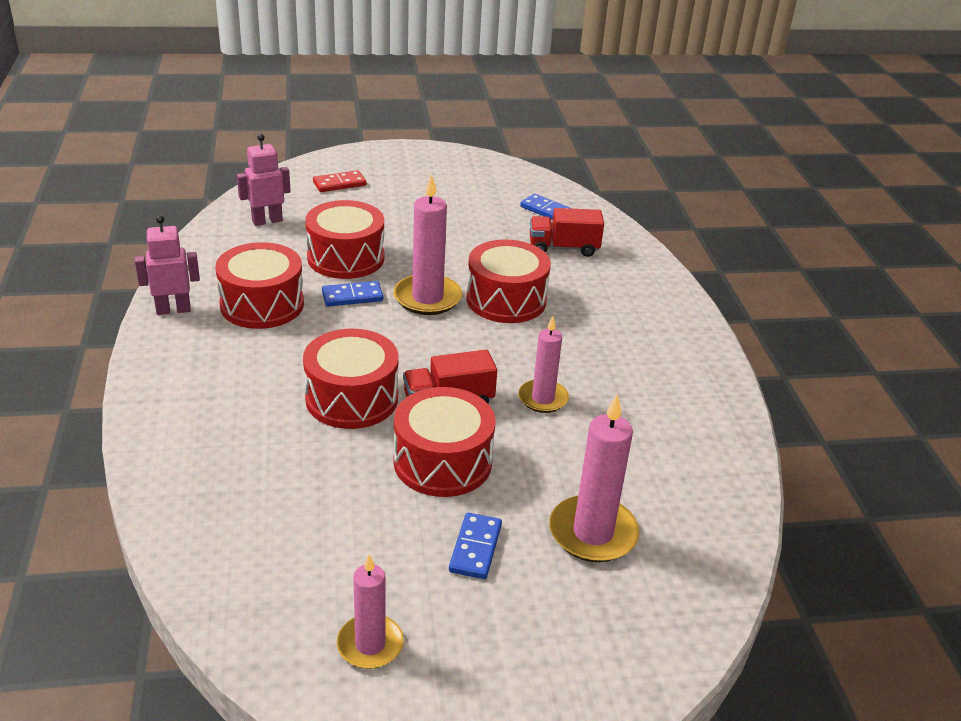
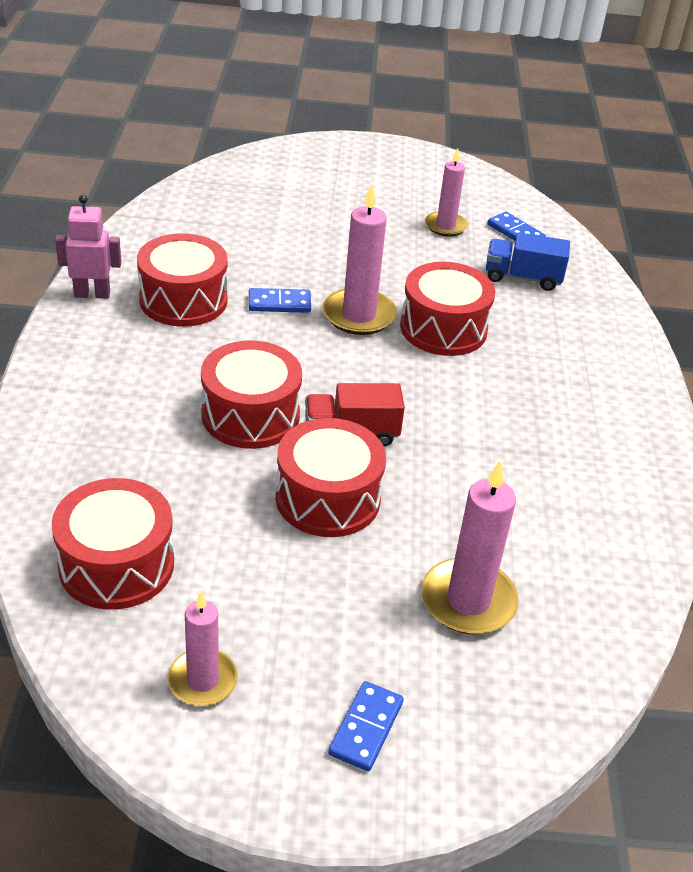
camera: 10 degrees right, 5 degrees up
pink robot [237,134,291,226] -> none
red drum [305,200,384,279] -> red drum moved to [52,478,174,610]
red domino [313,170,366,192] -> none
blue domino [449,513,502,579] -> blue domino moved to [328,681,404,771]
pink candle [518,316,569,413] -> pink candle moved to [425,148,468,237]
red truck [530,208,604,257] -> blue truck [486,232,570,291]

